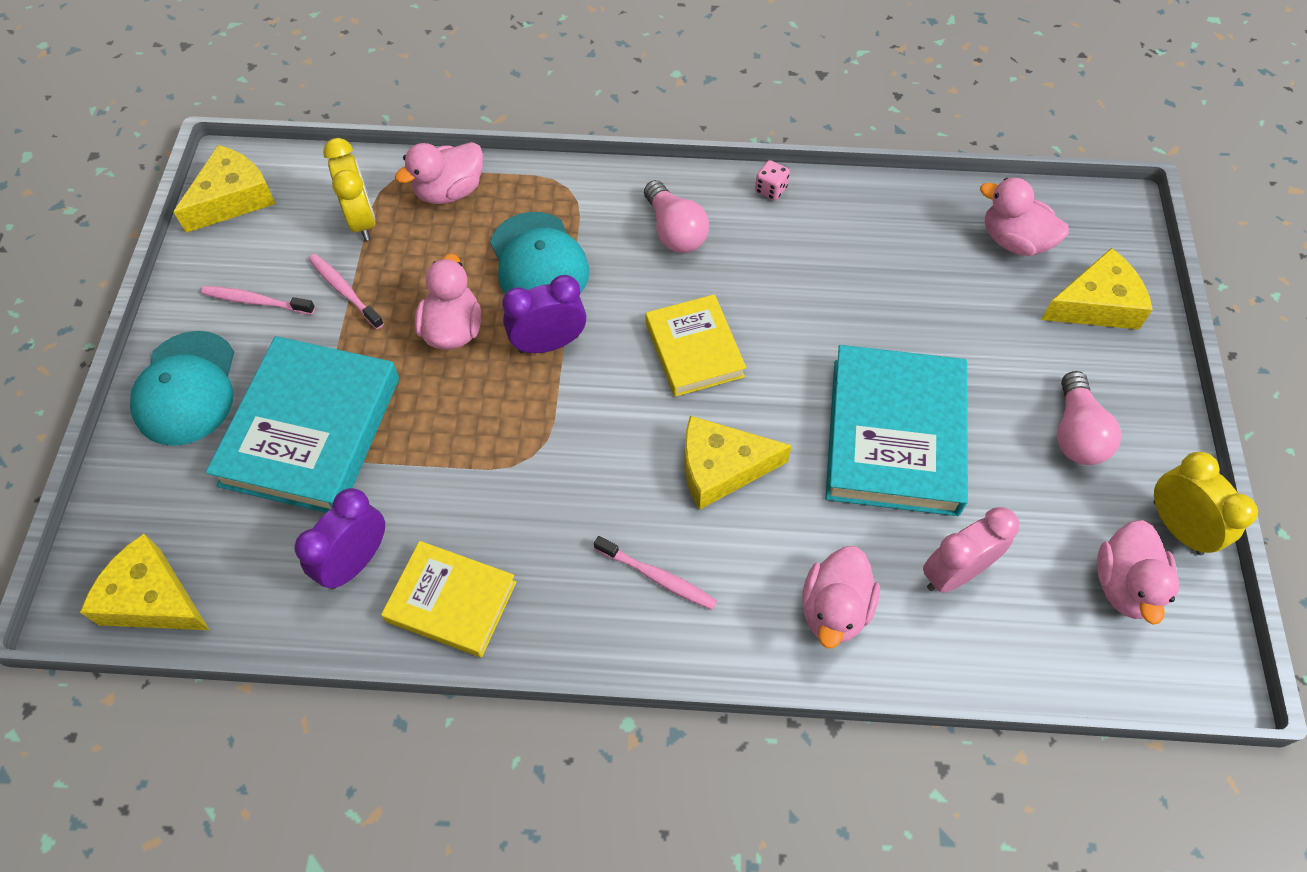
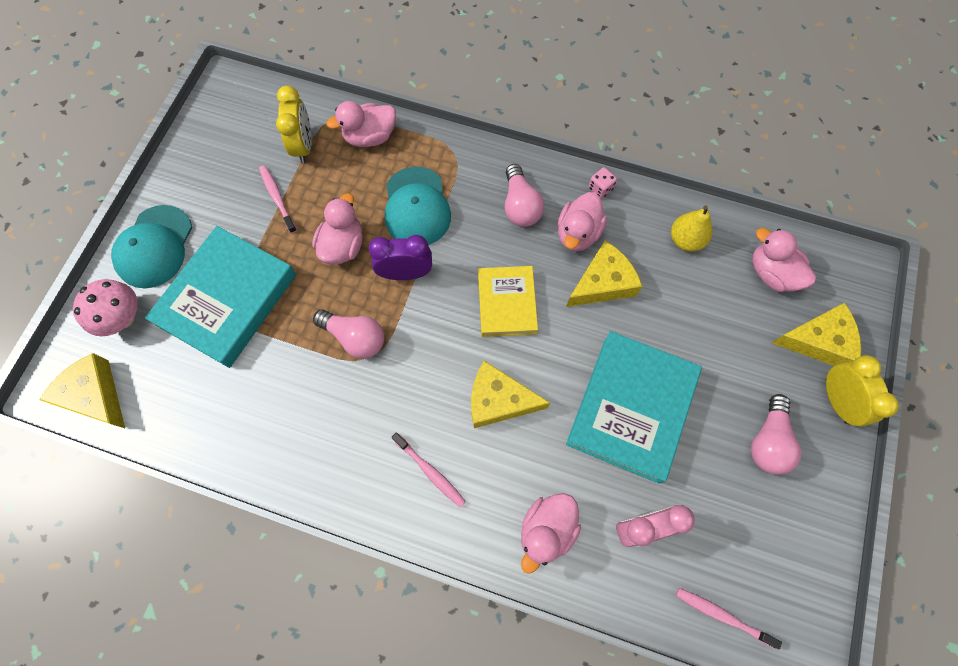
camera: 15 degrees right, 10 degrees up
yellow cheese [173,145,276,233] -> yellow cheese moved to [566,241,643,307]
pink toothbrush [201,286,315,315] -> pink toothbrush moved to [676,588,782,649]
purple clock [294,488,385,589] -> none
yellow book [381,541,516,657] -> none
pink duck [1097,520,1179,624] -> pink duck moved to [558,192,607,251]
yellow clock [1154,452,1258,555] -> yellow clock moved to [826,355,899,426]
none -> pink mushroom [73,279,138,336]
none -> pink light bulb [313,309,384,359]
none -> yellow pear [671,206,712,252]

